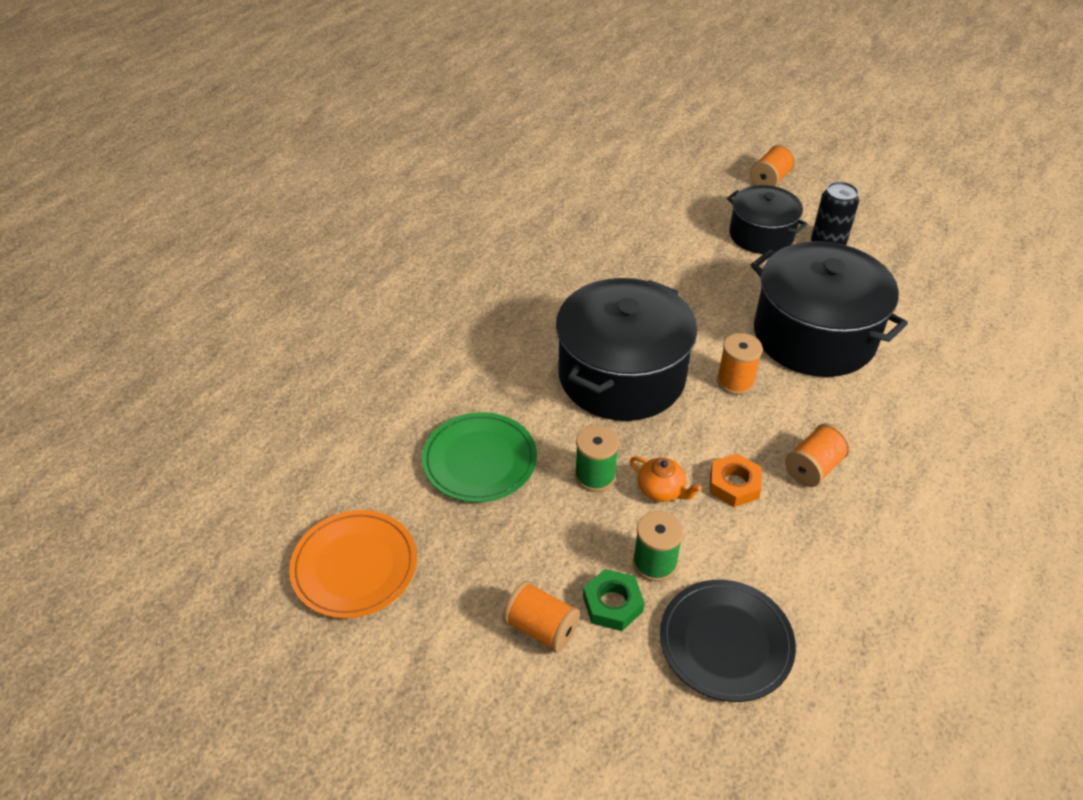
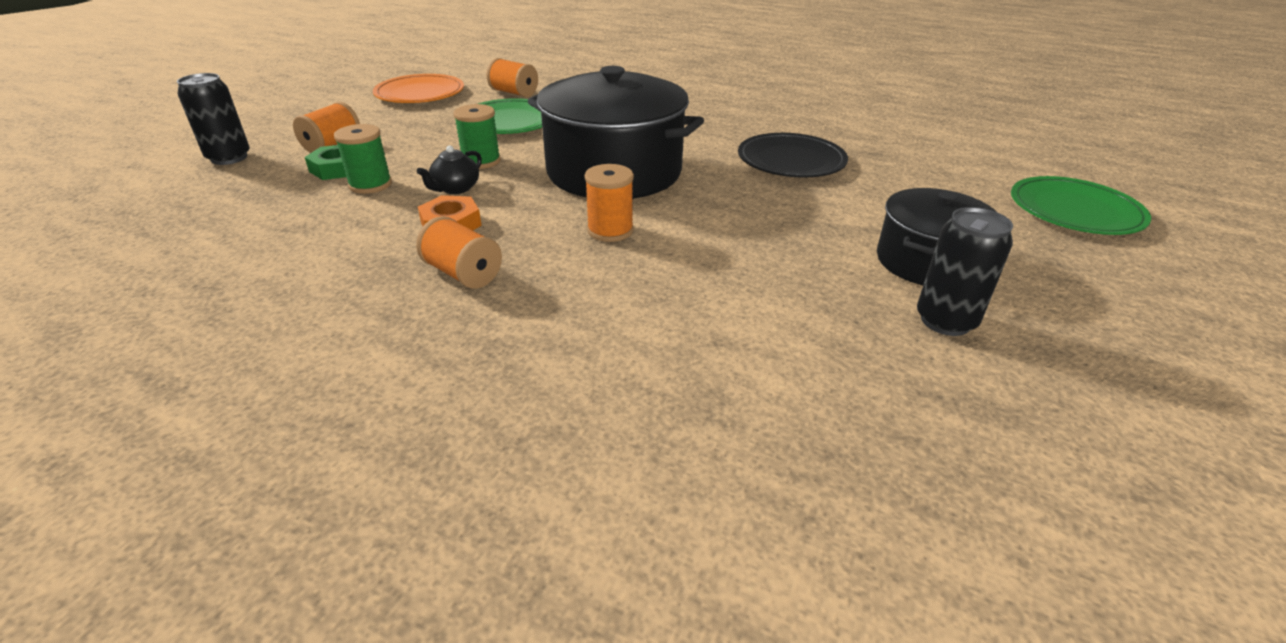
camera: 85 degrees right, 10 degrees down
orange teapot [630,456,702,502] -> black teapot [417,145,482,194]
black plate [660,580,796,702] -> black plate moved to [738,133,848,178]
orange spool [750,145,796,186] -> orange spool moved to [486,58,538,97]
black pot [751,241,908,377] -> none
none -> black can [177,73,250,165]
none -> green plate [1011,176,1151,235]

